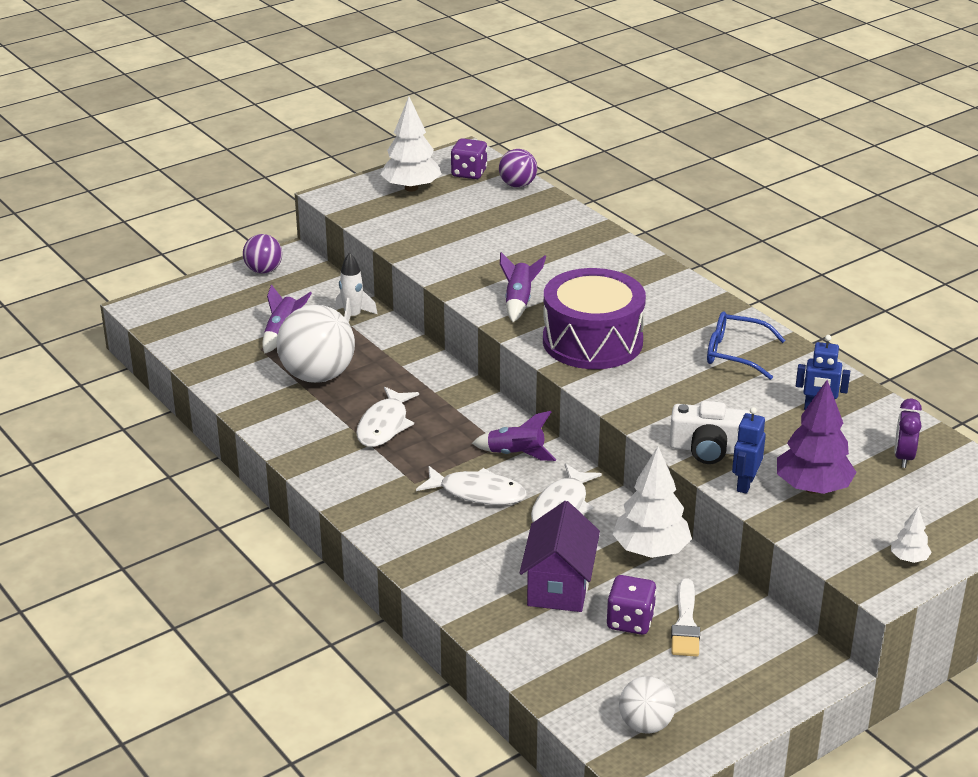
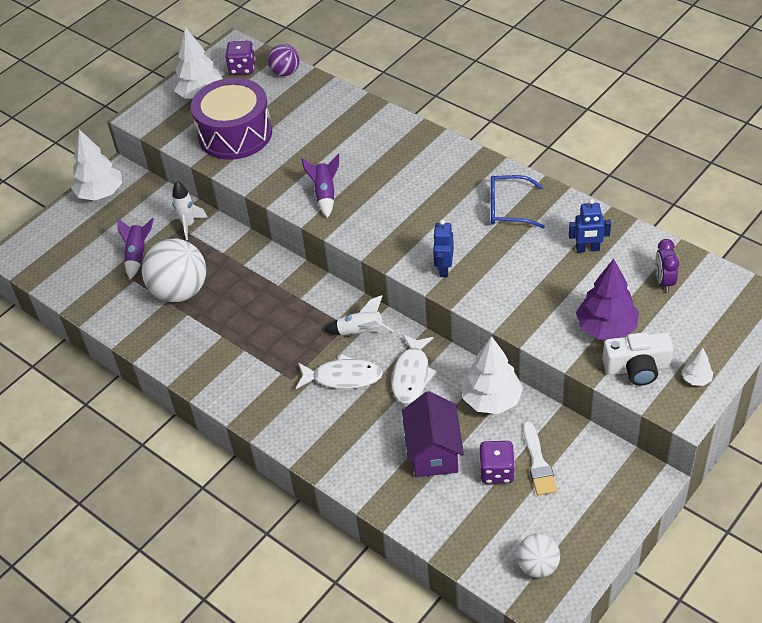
camera: 10 degrees left, 15 degrees up
purple ball [243,234,282,274] -> white tree [71,129,122,201]
white fish [356,386,419,447] -> none
purple rocket [472,411,556,461] -> white rocket [324,295,394,335]
purple drum [543,268,646,369] -> purple drum moved to [191,78,272,160]
white camera [669,401,751,464] -> white camera moved to [602,332,673,386]
blue robot [732,407,766,494] -> blue robot moved to [433,220,454,277]

